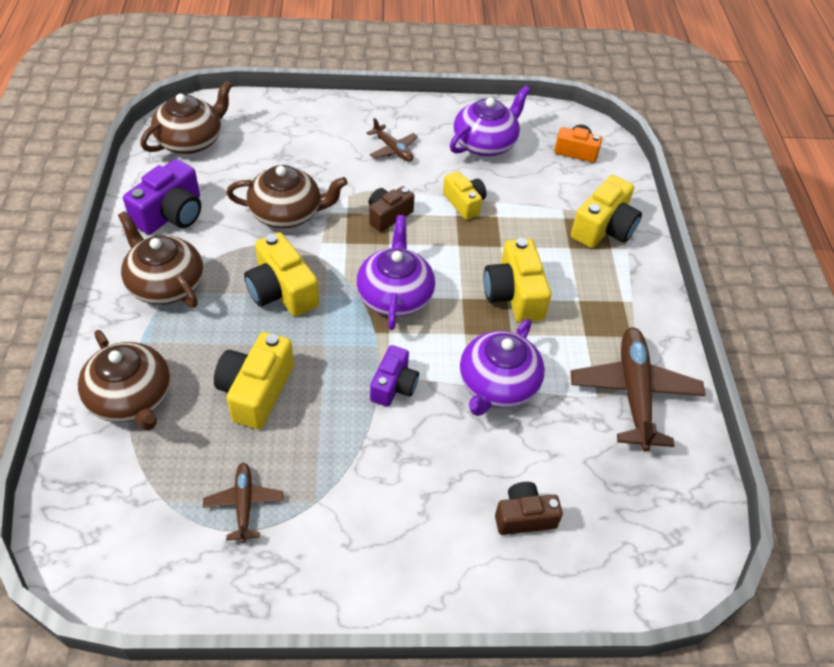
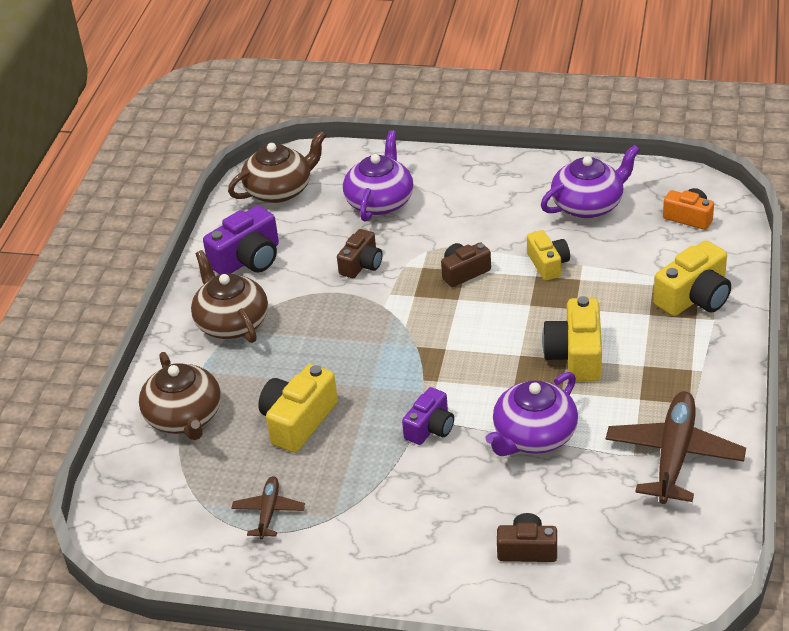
camera: 20 degrees right, 10 degrees down
brown teapot [226,165,348,229] -> brown camera [337,229,383,278]
yellow camera [244,232,319,317] -> none
purple teapot [356,215,435,330] -> purple teapot moved to [343,130,413,222]
brown plane [367,118,418,162] -> none

